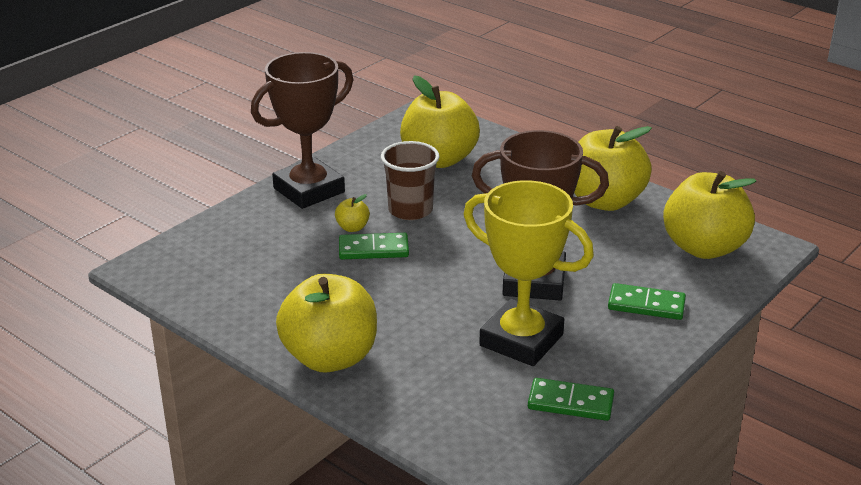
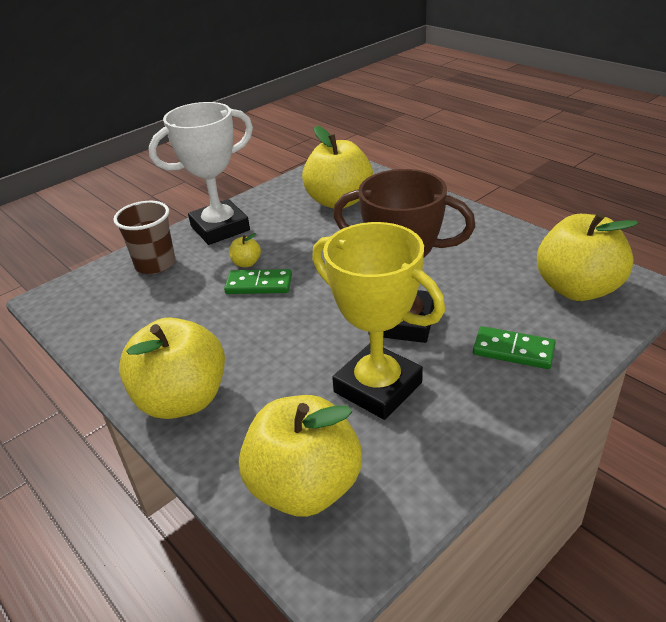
camera: 10 degrees right, 5 degrees up
brown trophy [251,52,353,209] -> white trophy [149,102,253,245]
brown cup [381,141,439,220] -> brown cup moved to [113,201,175,274]
green domino [528,378,614,421] -> none
yellow apple [574,126,652,211] -> yellow apple moved to [239,395,362,517]

